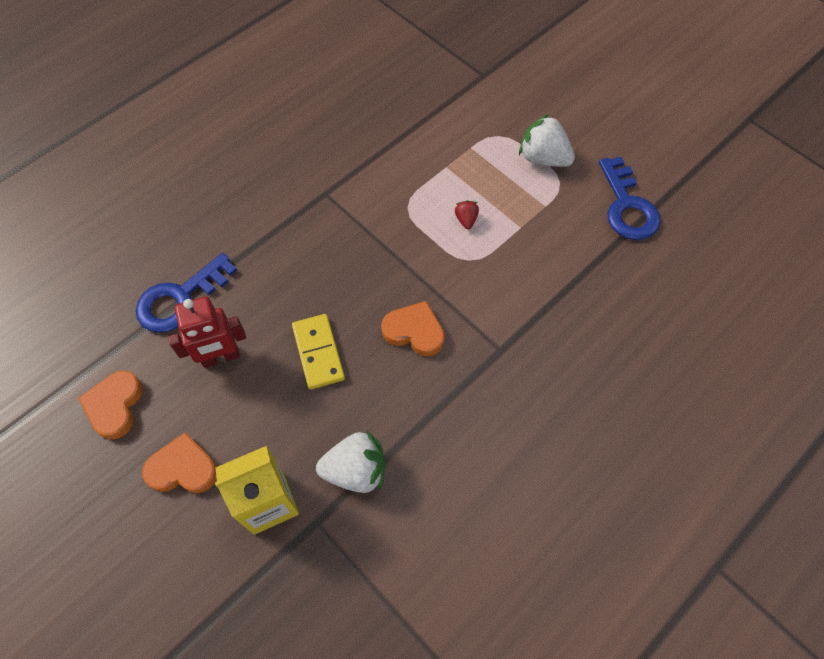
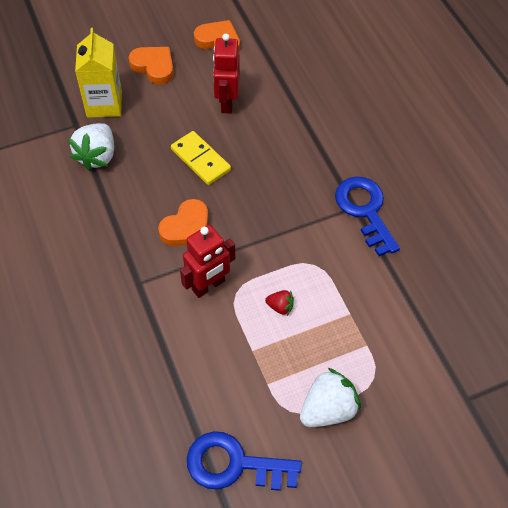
camera: 110 degrees right, 5 degrees down
blue key [136,253,237,333] -> blue key moved to [335,176,400,256]
orange heart [142,432,217,493] -> orange heart turned 75 degrees counterclockwise [129,47,174,84]
yellow domino [292,314,345,389] -> yellow domino turned 45 degrees clockwise [171,131,231,185]
none -> red robot [180,225,235,298]

